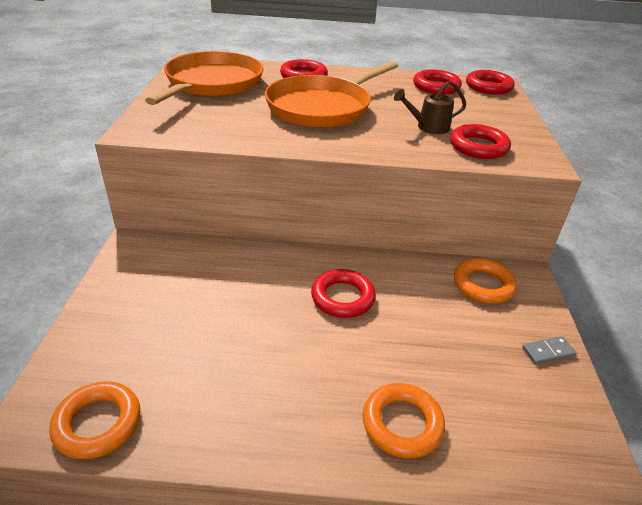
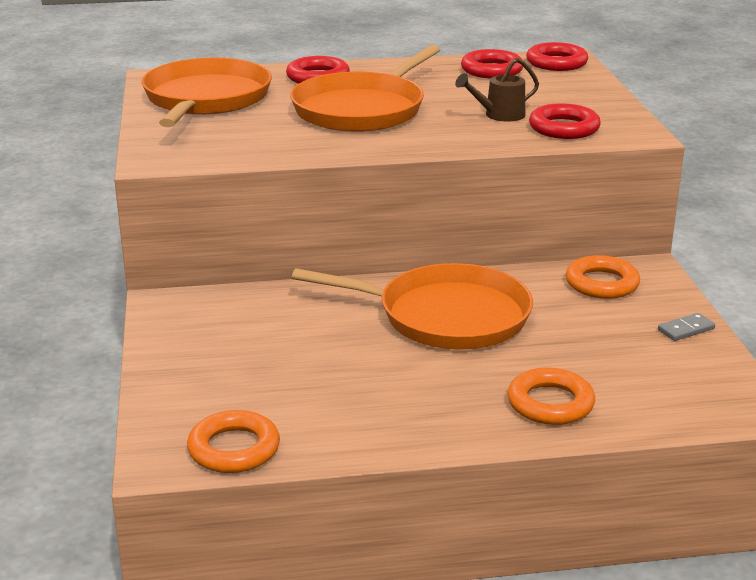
camera: 10 degrees left, 10 degrees down
red ring [311,269,376,318] -> orange pan [292,263,533,349]

